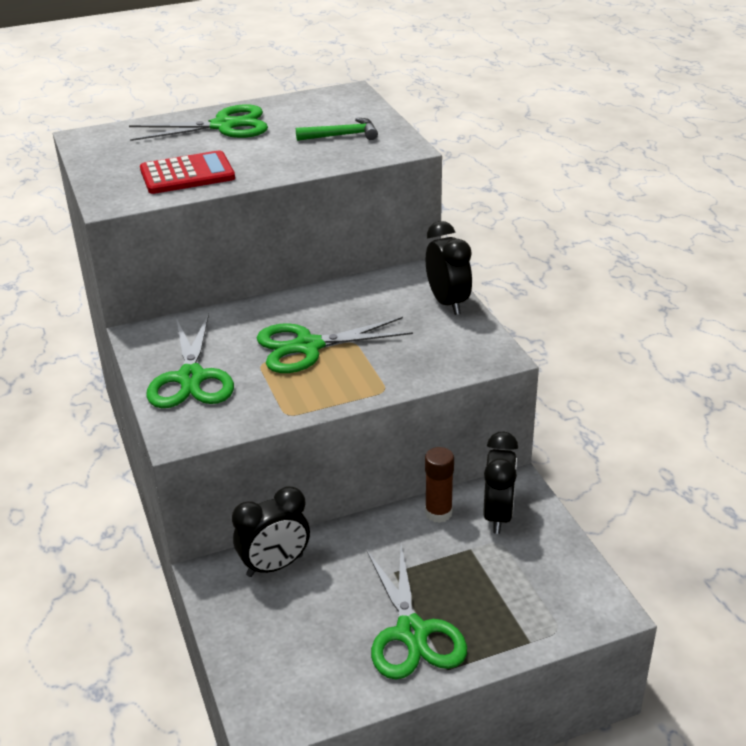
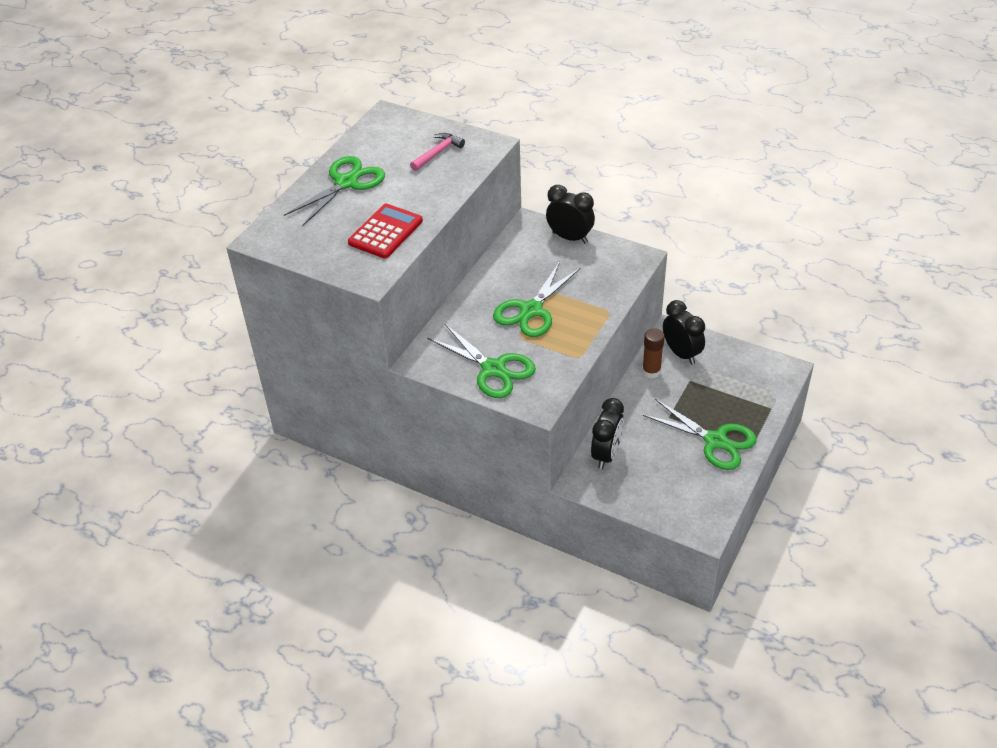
camera: 40 degrees left, 10 degrees up
green hammer [296,118,378,141] -> pink hammer [410,133,465,171]

